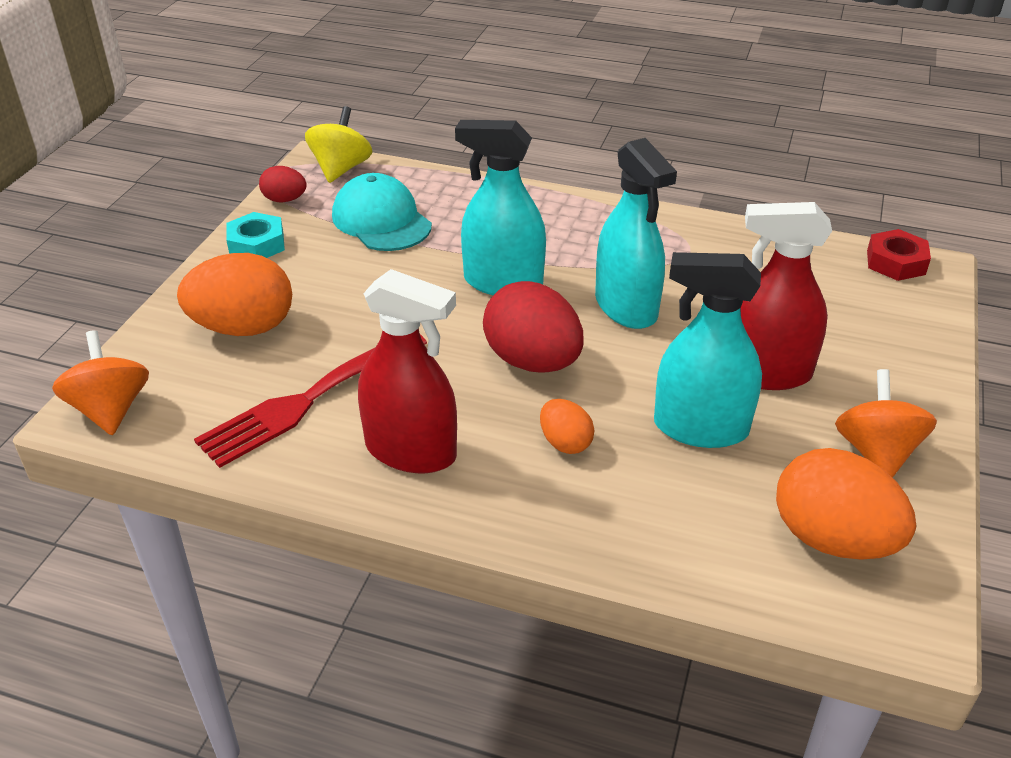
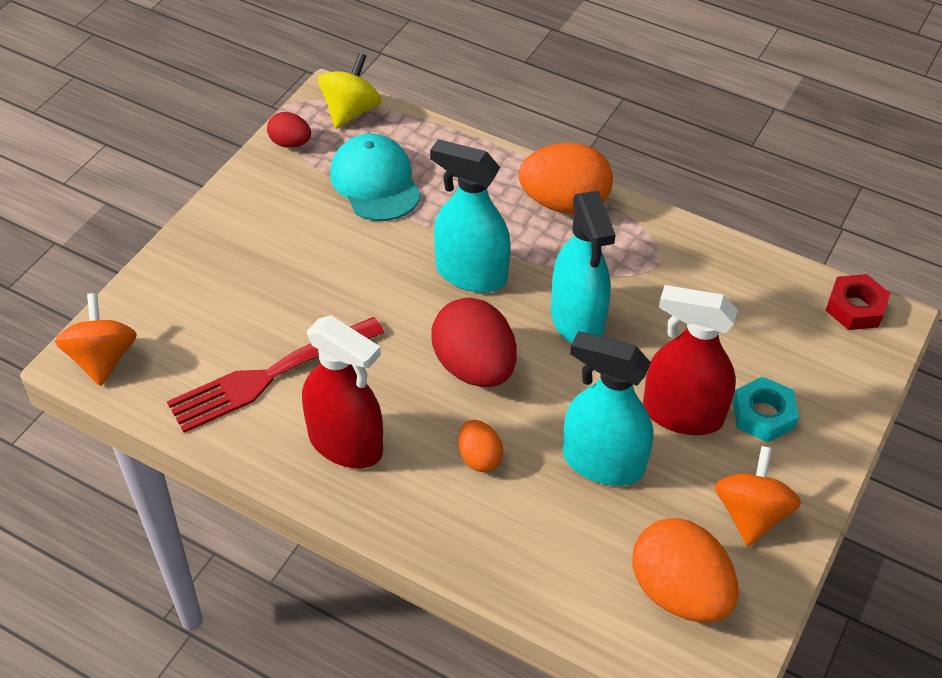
camera: 10 degrees right, 10 degrees up
orange egg [177,253,292,336] -> orange egg moved to [519,143,613,214]
turquoise nut [226,212,285,258] -> turquoise nut moved to [733,376,799,442]

